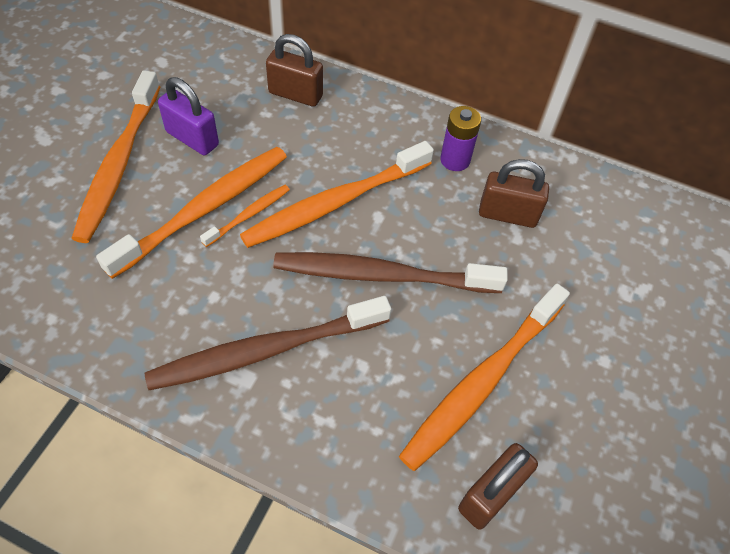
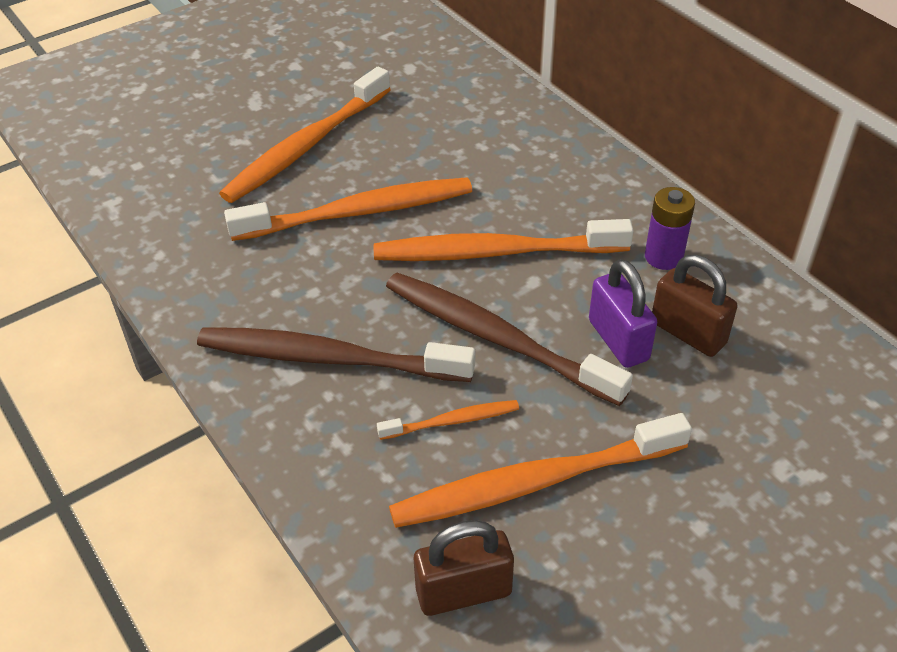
camera: 35 degrees right, 10 degrees down
purple padlock [158,77,219,155] -> purple padlock moved to [589,259,657,368]
orange toothbrush [200,185,290,247] -> orange toothbrush moved to [377,400,519,440]
brown padlock [266,34,323,107] -> none

